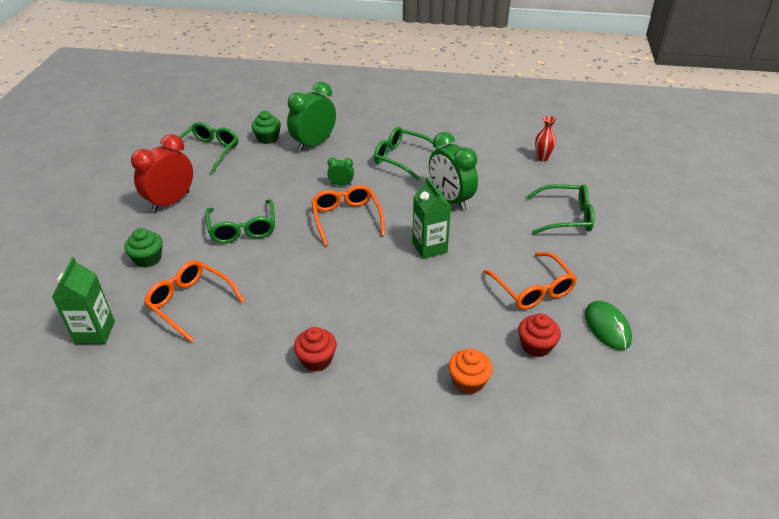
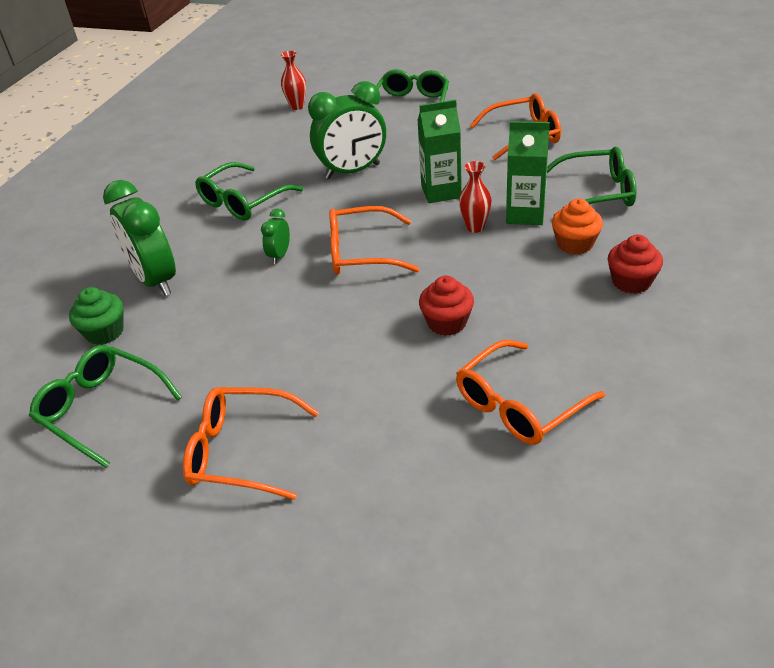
camera: 75 degrees left, 0 degrees up
green carton [52,257,115,344] -> green carton moved to [506,121,550,225]
green cupcake [125,228,162,267] -> none
red clock [131,134,193,212] -> orange glasses [183,387,319,500]
green glasses [205,199,275,243] -> green glasses moved to [547,147,637,215]
orange cupcake [448,349,493,394] -> orange cupcake moved to [552,199,603,255]
red cupcake [518,313,561,357] -> red cupcake moved to [419,276,474,336]
green mouse [585,301,632,350] -> none
none -> red vase [459,161,492,233]

